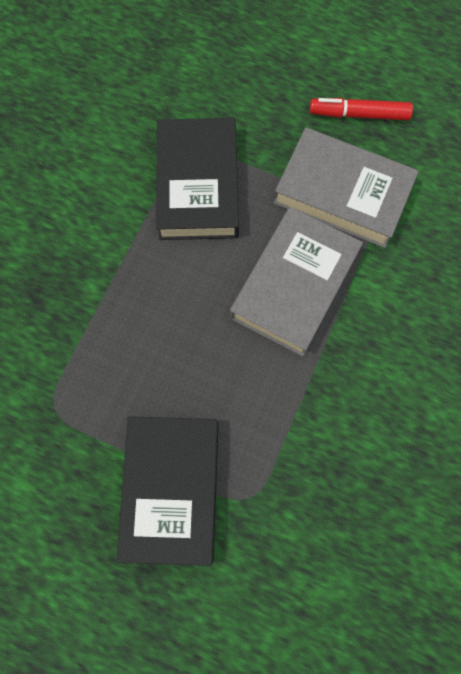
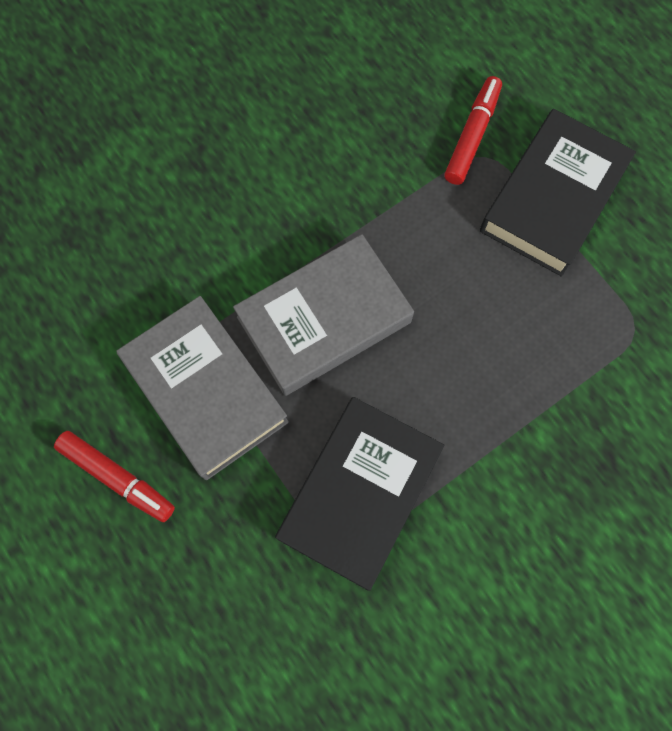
camera: 150 degrees left, 0 degrees up
none -> red marker [444,76,502,185]

